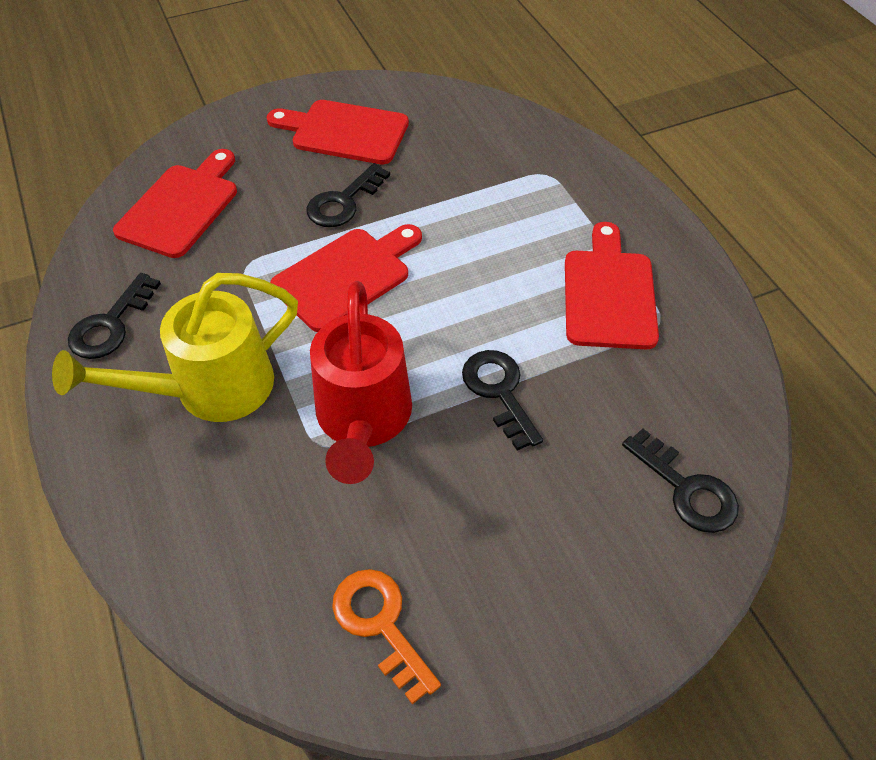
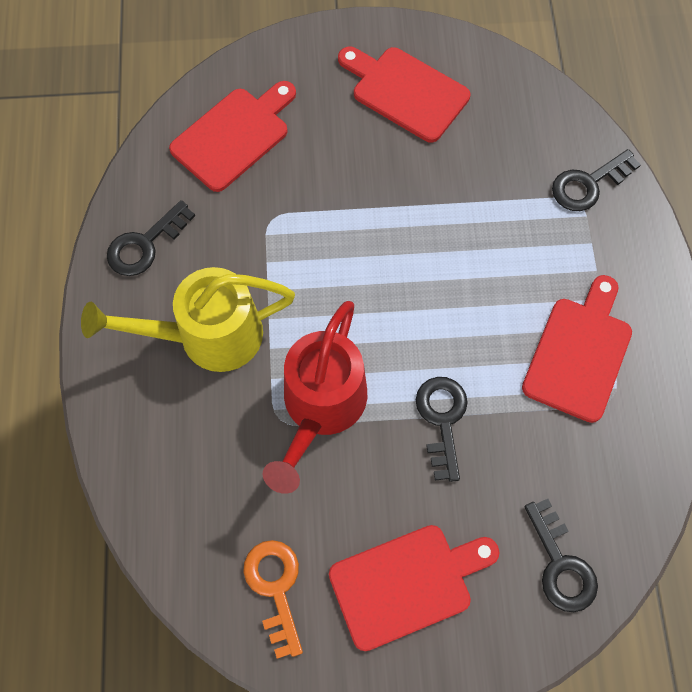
camera: 20 degrees right, 15 degrees up
red cutting board [270,224,422,332] -> red cutting board moved to [329,525,500,651]
black key [307,163,390,227] -> black key moved to [552,149,641,211]

